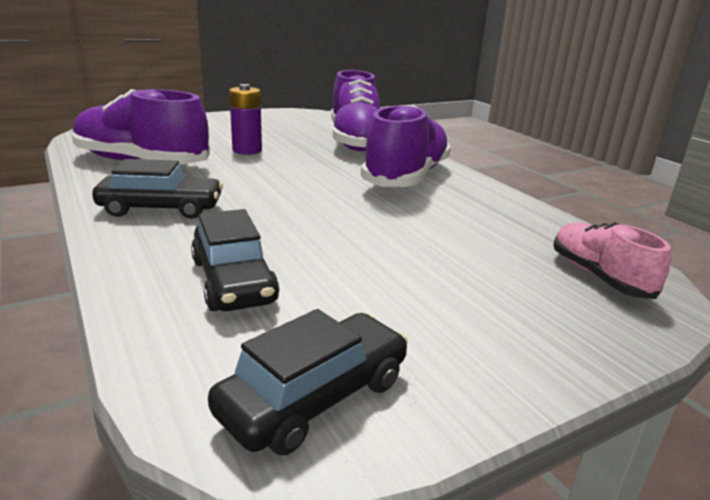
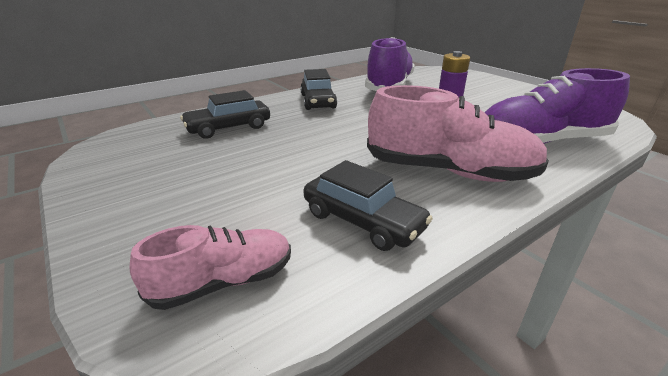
camera: 85 degrees right, 5 degrees up
black car [208,309,408,455] -> black car moved to [304,160,433,251]
purple shoe [361,104,451,187] -> pink shoe [367,85,549,182]

